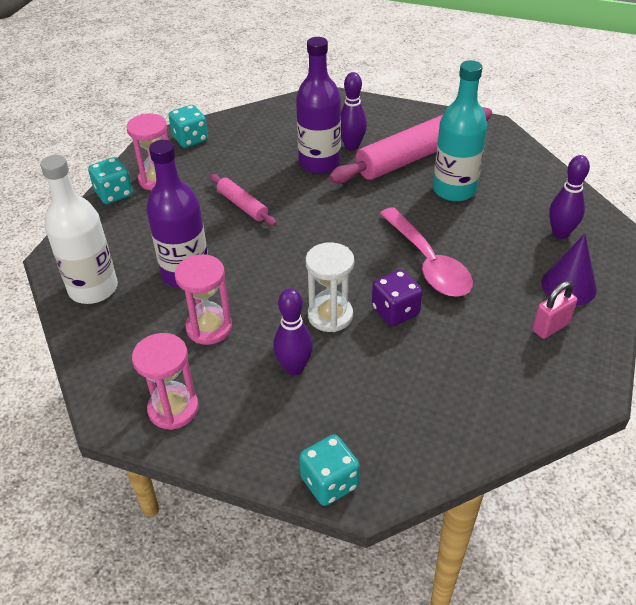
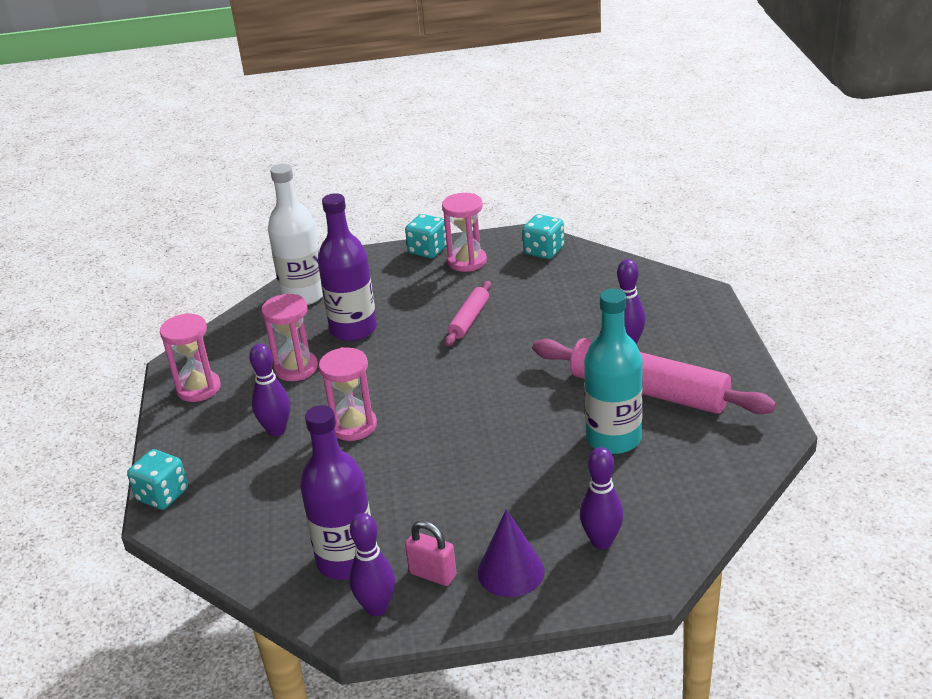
camera: 65 degrees right, 10 degrees down
purple bottle [296,37,341,174] -> purple bottle moved to [300,405,371,580]
white hourglass [306,242,354,332] -> pink hourglass [319,347,377,441]
purple dice [372,269,423,326] -> none
pink spoon [380,207,473,297] -> none
none -> purple bowling pin [350,513,395,616]

